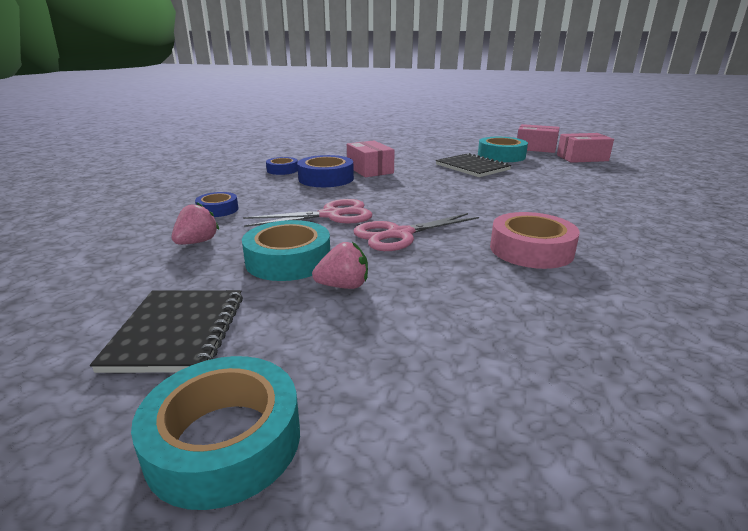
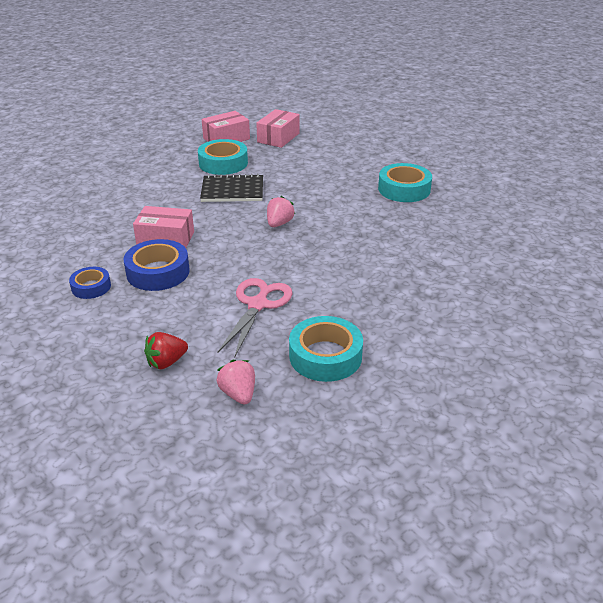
camera: 55 degrees left, 10 degrees up
black notebook [90,290,243,373] -> none
turquoise tape [131,356,300,510] -> turquoise tape moved to [378,163,432,202]
blue tape [195,192,238,217] -> red strawberry [144,332,188,369]
pink strawberry [312,242,368,289] -> pink strawberry moved to [267,196,295,227]
pink scissors [354,213,479,251] -> none
pink tape [490,212,580,269] -> none

